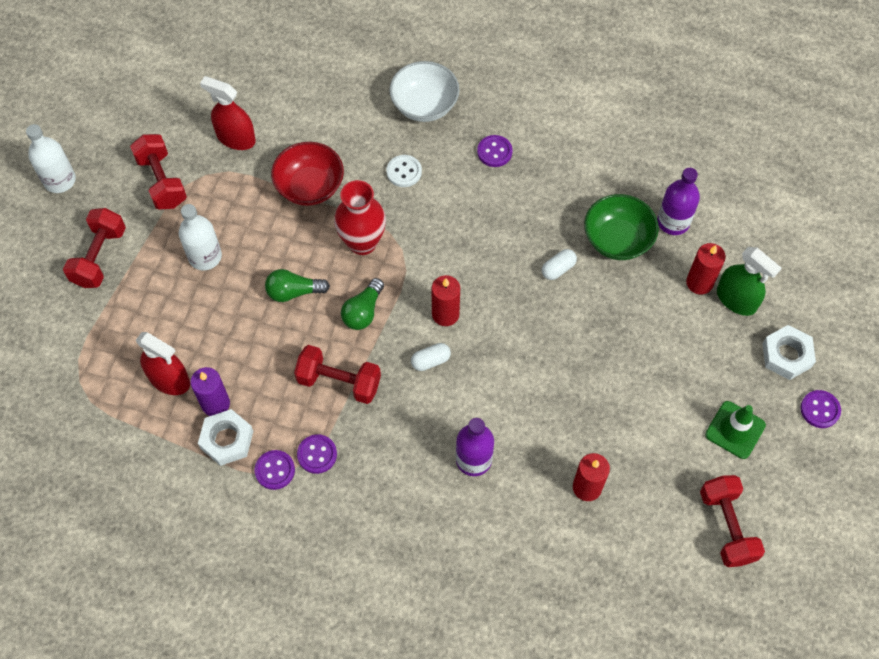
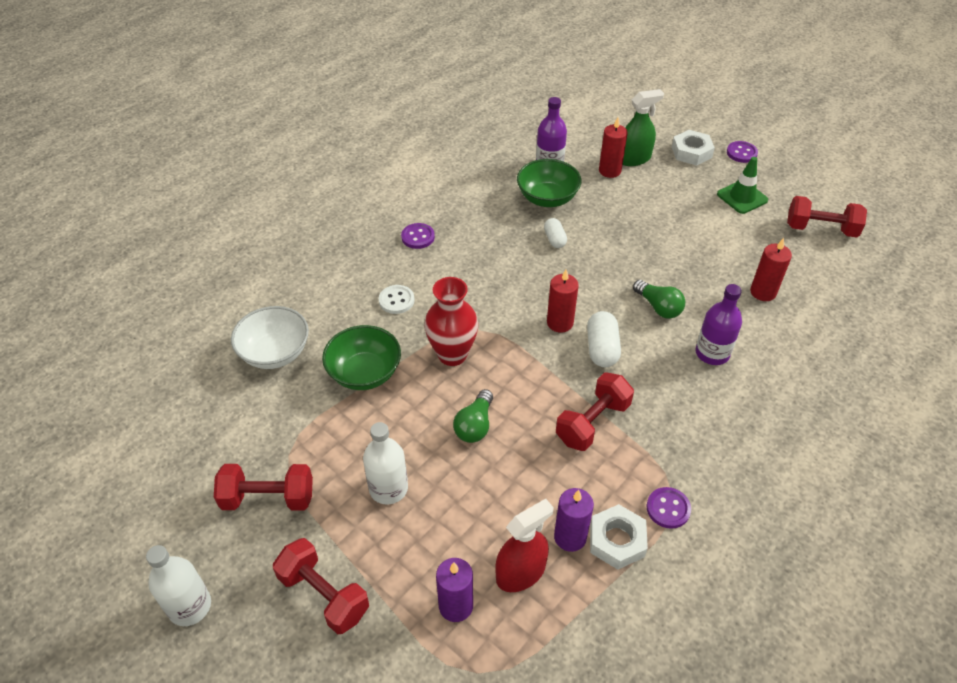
camera: 65 degrees left, 15 degrees down
red spray bottle [200,76,256,150] -> none
red bowl [271,142,344,206] -> green bowl [322,325,401,390]
purple button [297,434,337,474] -> none
green light bulb [341,278,384,330] -> green light bulb moved to [633,280,685,319]
white bowl [389,61,460,122] -> white bowl moved to [231,306,309,369]
white capsule [411,343,451,371] -> white capsule [587,311,621,367], size x1.56
none -> purple candle [436,558,473,622]

